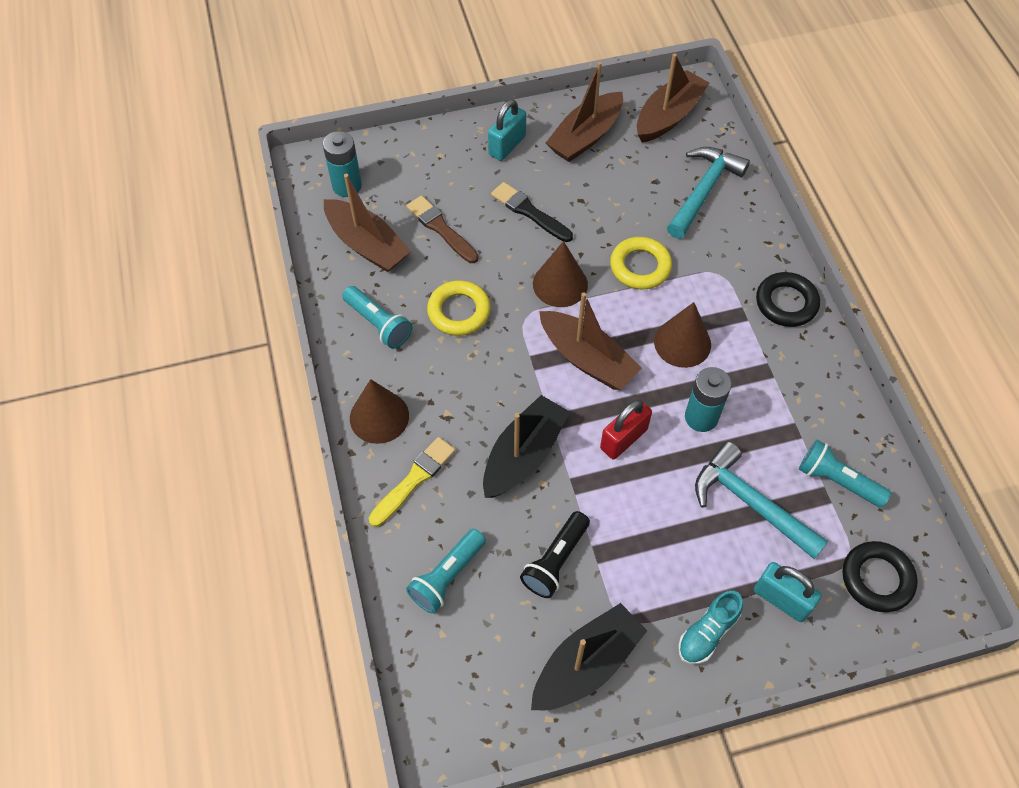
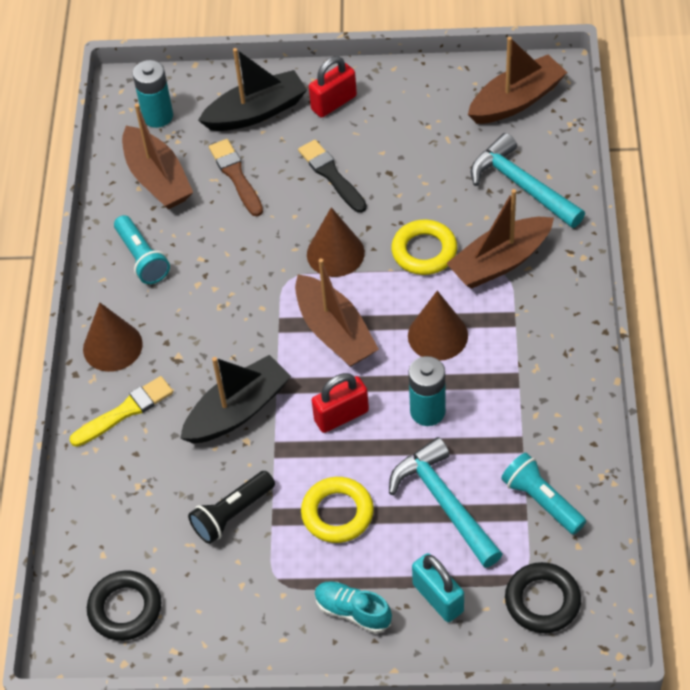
camera: 20 degrees right, 5 degrees down
turquoise flashlight [406,529,486,614] -> none
yellow ring [427,280,491,336] -> yellow ring moved to [301,477,374,543]
turquoise padlock [488,99,526,161] -> red padlock [309,56,357,118]
black boat [531,603,647,711] -> black boat moved to [198,48,307,131]
brown boat [546,62,623,162] -> brown boat moved to [446,189,554,289]
turquoise hammer [667,147,750,239] -> turquoise hammer turned 90 degrees counterclockwise [471,133,585,228]
turquoise shoe [678,591,743,664] -> turquoise shoe turned 60 degrees clockwise [315,581,392,633]
black ring [756,272,820,327] -> black ring moved to [87,571,161,641]

